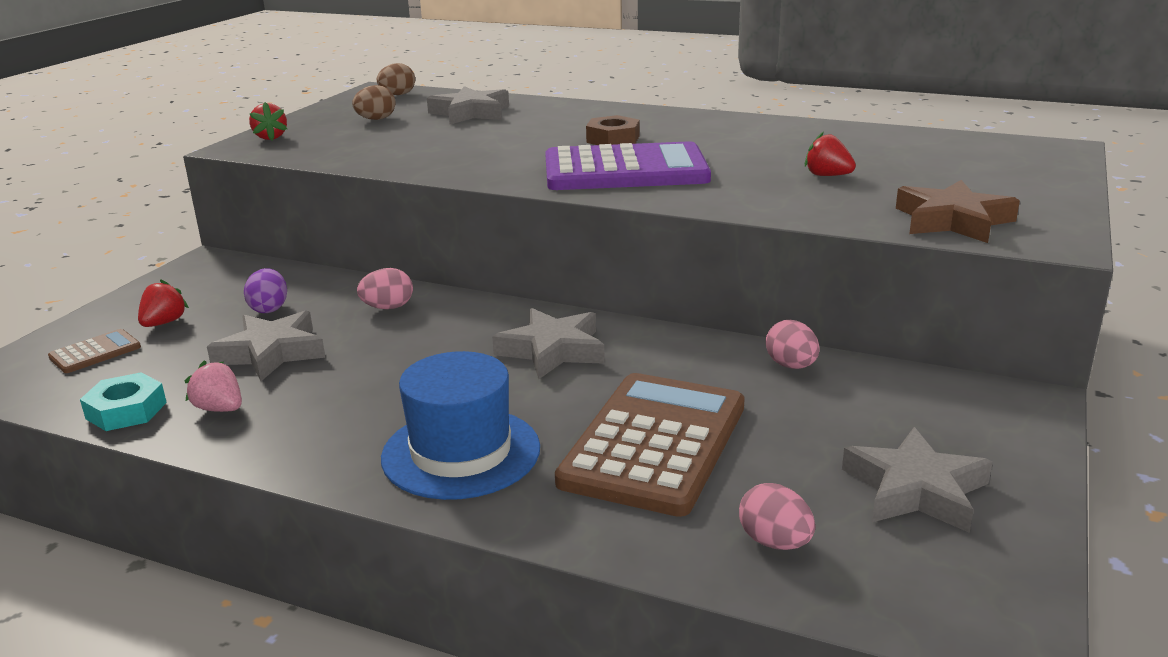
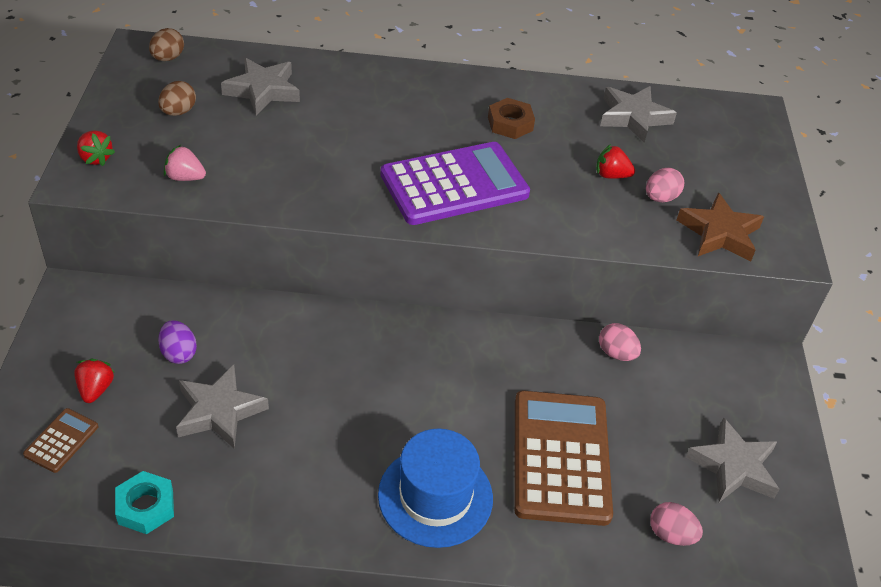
camera: 25 degrees left, 20 degrees up
pink strawberry [185,361,242,412] -> pink strawberry moved to [164,145,206,181]
pink egg [357,268,413,309] -> pink egg moved to [646,167,684,202]
grey star [492,308,605,379] -> grey star moved to [600,86,677,143]
brown nut [586,115,639,145] -> brown nut moved to [488,98,535,139]

